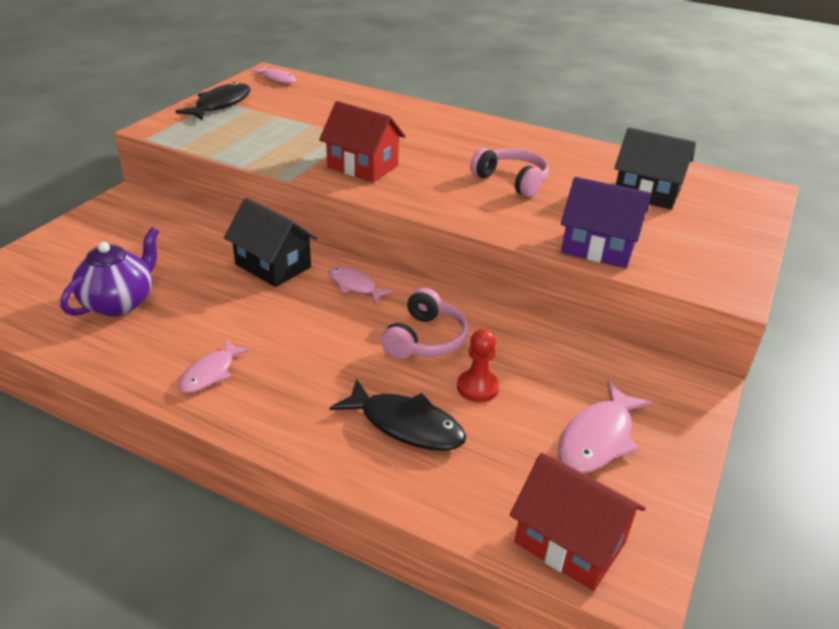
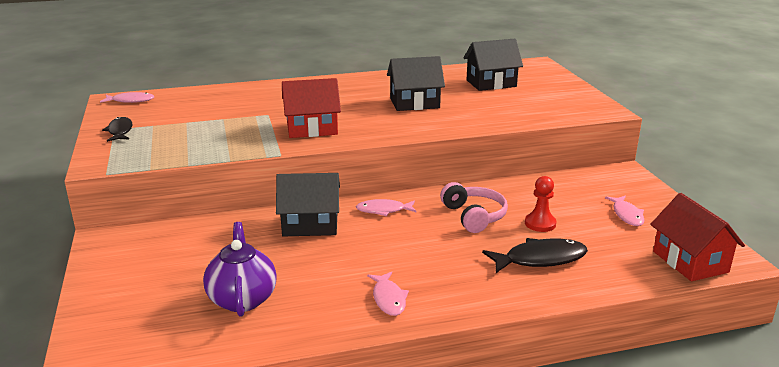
camera: 40 degrees left, 10 degrees down
black fish [175,82,251,120] -> black fish [102,117,132,142], size x0.65
pink headphones [470,148,549,197] -> black house [387,56,445,111]
red house [510,453,646,591] -> red house turned 75 degrees clockwise [650,193,745,281]
pink fish [558,381,652,473] -> pink fish [605,196,644,226], size x0.65
purple house [561,177,651,268] -> none

